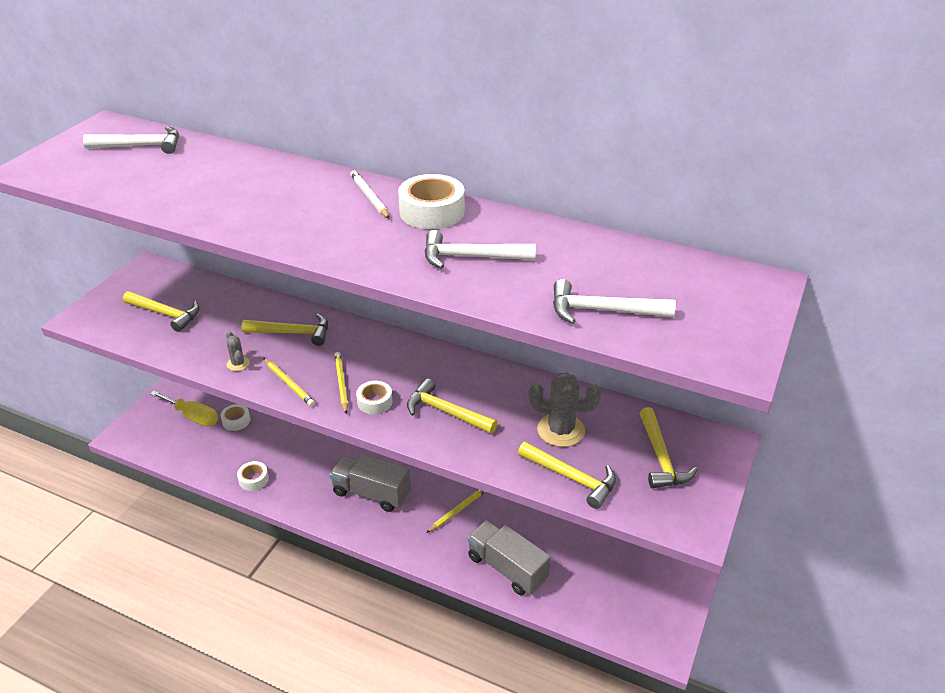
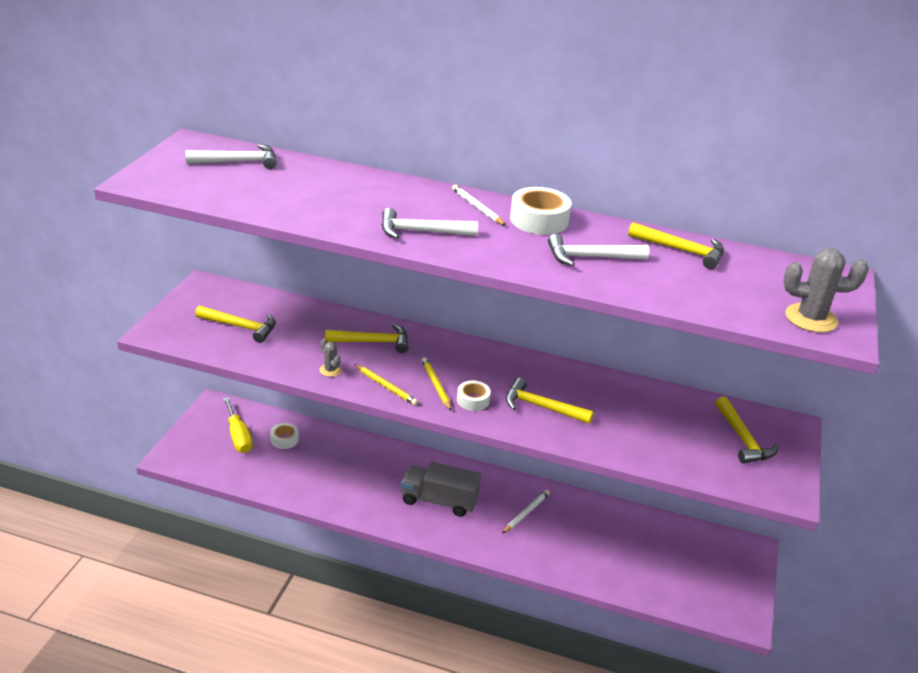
camera: 10 degrees left, 5 degrees down
yellow screwdriver [150,391,218,426] -> yellow screwdriver turned 45 degrees clockwise [223,397,253,453]
white tape [237,461,269,491] -> none
yellow pencil [426,490,485,533] -> white pencil [502,490,550,534]
grey truck [467,520,551,595] -> none
yellow hammer [518,442,616,509] -> yellow hammer moved to [628,222,724,269]
grey cactus [529,372,601,447] -> grey cactus moved to [783,248,869,333]
white hammer [553,279,676,324] -> white hammer moved to [381,208,478,239]

